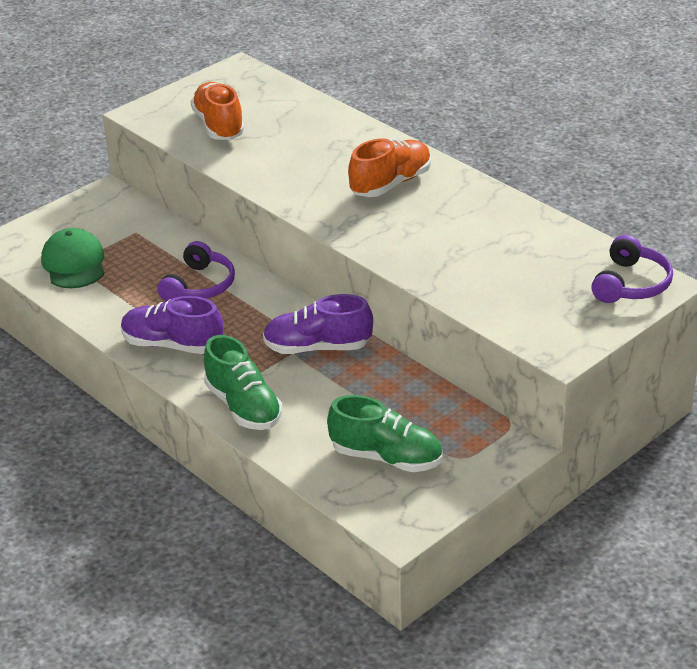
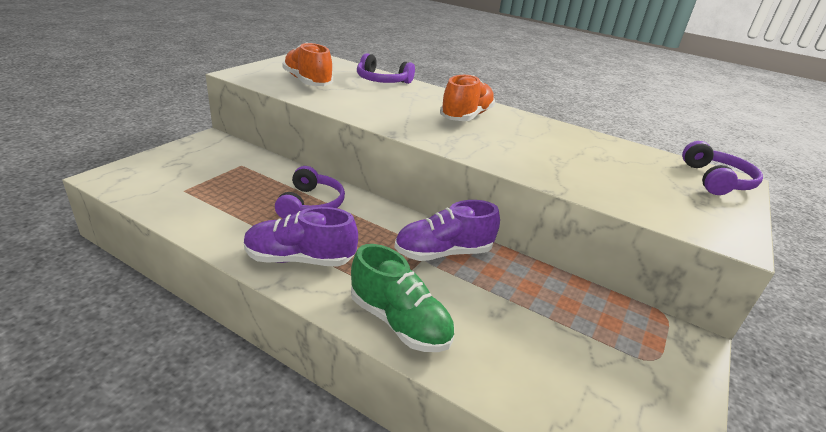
camera: 20 degrees left, 5 degrees down
green cap [41,228,105,288] -> none
green shoe [327,395,442,472] -> none
none -> purple headphones [357,53,415,84]

